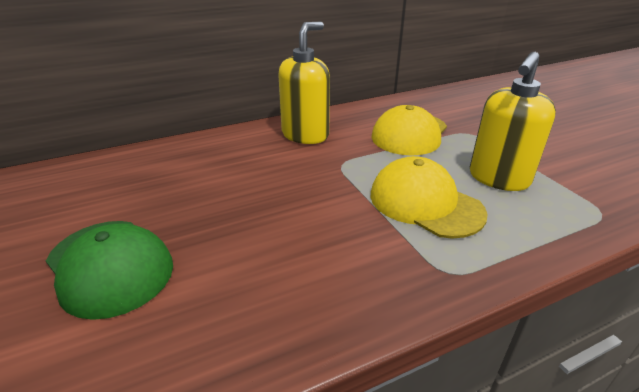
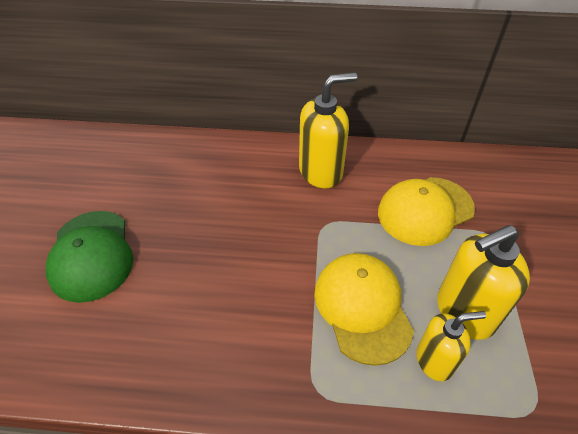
camera: 30 degrees right, 15 degrees up
none -> yellow soap dispenser [416,311,486,381]

